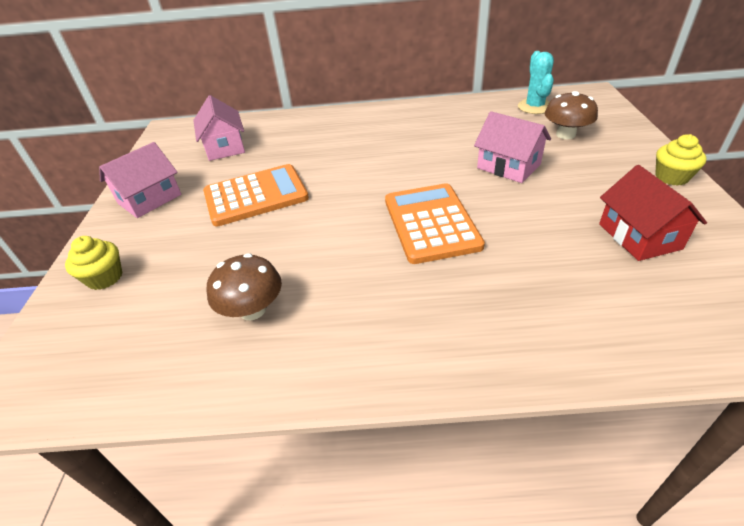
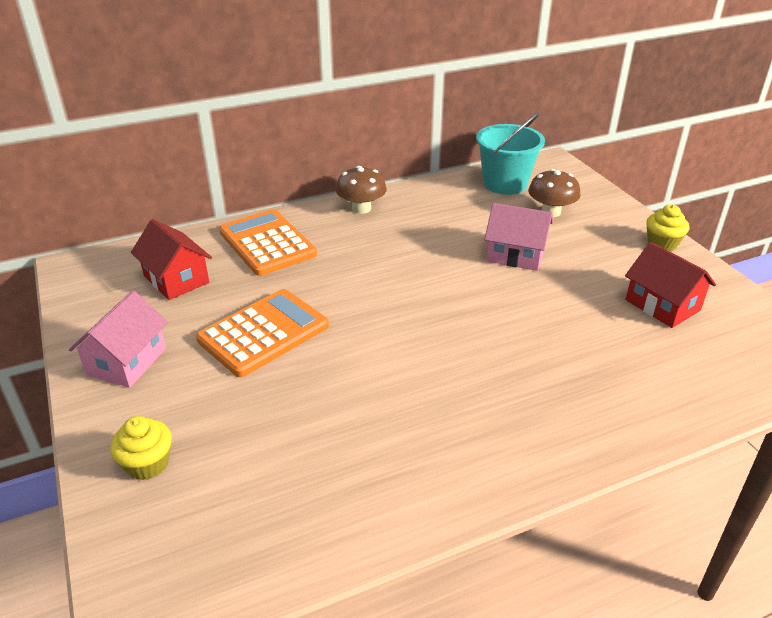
camera: 25 degrees left, 5 degrees down
pink house [193,95,245,161] -> red house [131,219,212,300]
brown mushroom [206,253,282,320] -> brown mushroom moved to [336,166,387,214]
orange calculator [385,183,485,264] -> orange calculator moved to [219,209,317,276]
turquoise cactus [518,51,554,114] -> turquoise bucket [476,113,545,195]

